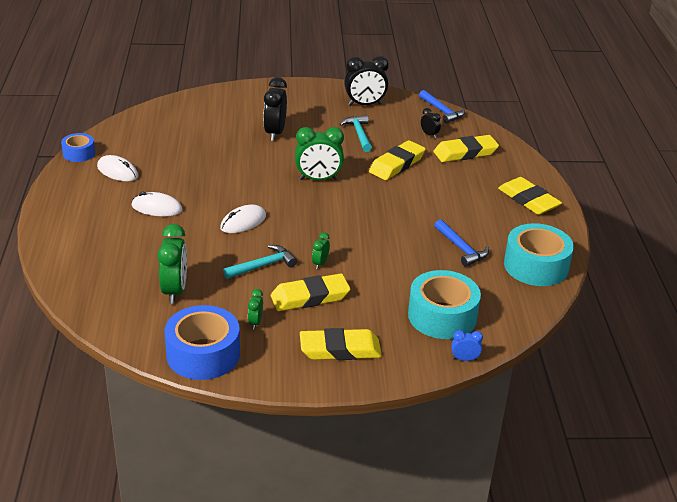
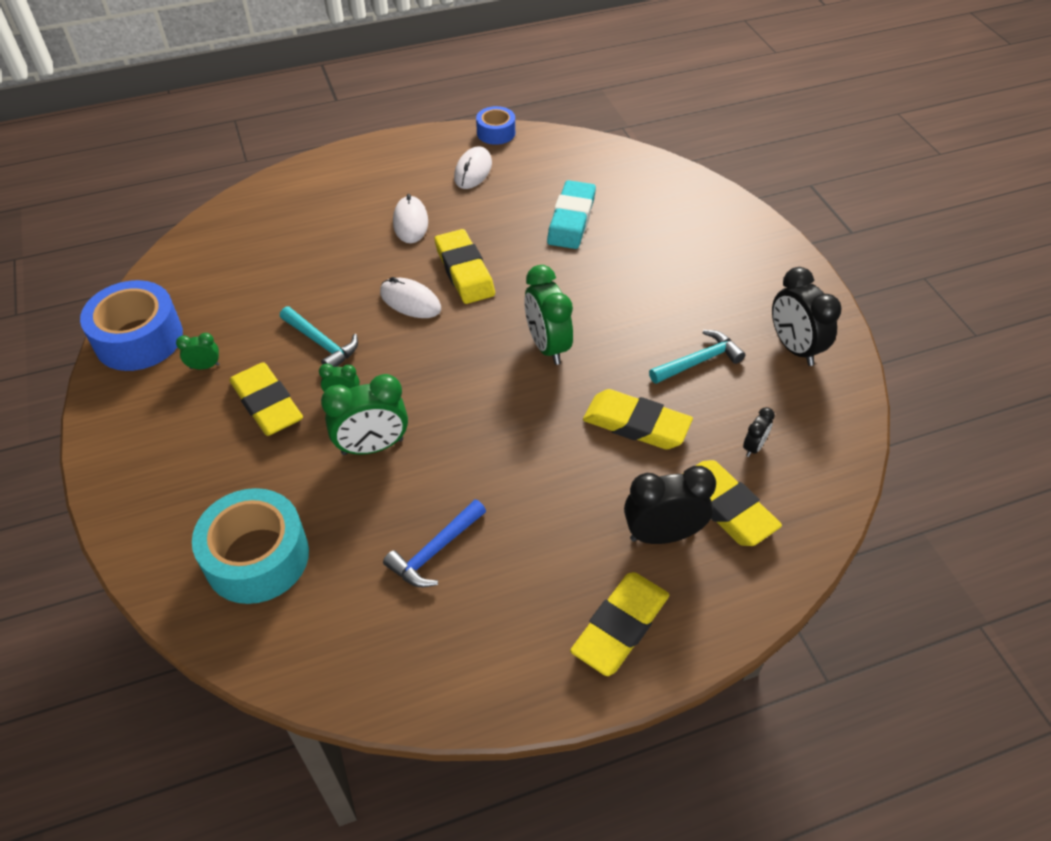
camera: 75 degrees right, 15 degrees up
green clock [158,224,187,304] -> green clock moved to [321,374,408,455]
black clock [263,77,287,141] -> black clock moved to [624,466,716,544]
yellow eraser [300,328,382,360] -> yellow eraser moved to [435,229,495,304]
blue hammer [419,90,465,123] -> none
blue clock [451,330,483,361] -> none
turquoise tape [504,223,574,286] -> none
none -> turquoise eraser [547,180,596,249]

